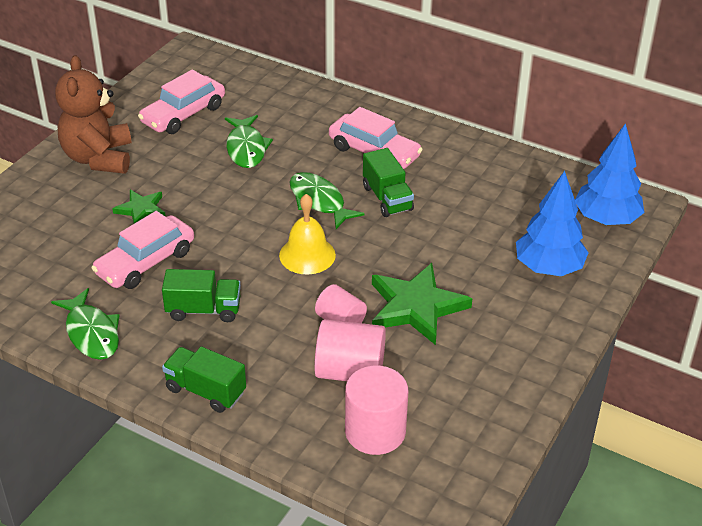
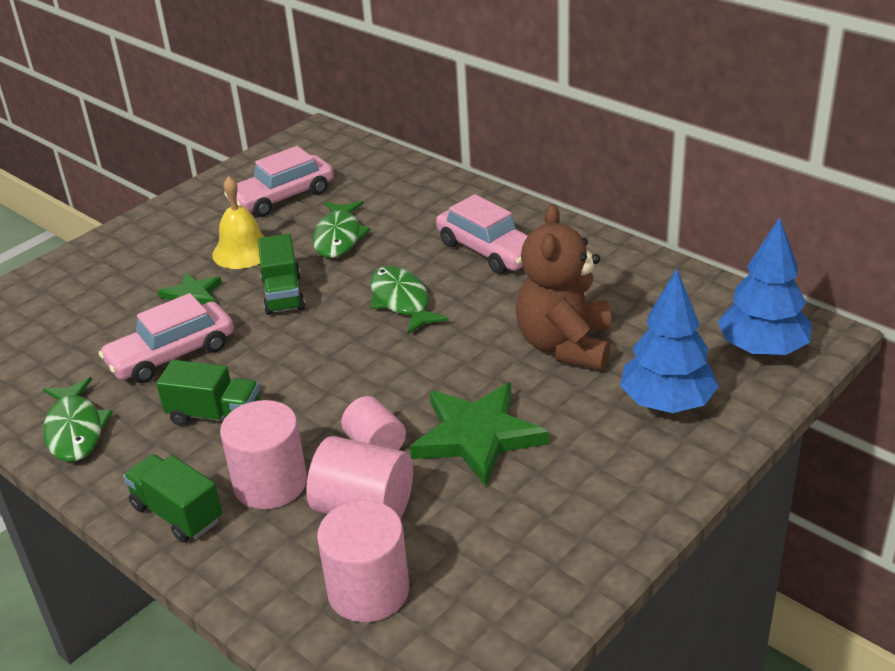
camera: 15 degrees right, 5 degrees down
brown teddy bear [55,55,131,174] -> brown teddy bear moved to [516,204,611,370]
yellow bell [279,194,336,275] -> yellow bell moved to [212,176,265,269]
green truck [363,148,414,217] -> green truck moved to [258,234,305,315]
none -> pink cylinder [220,400,307,509]

